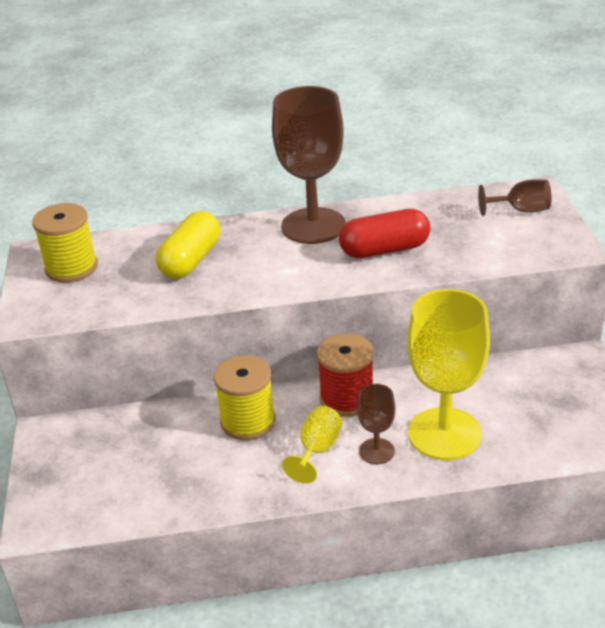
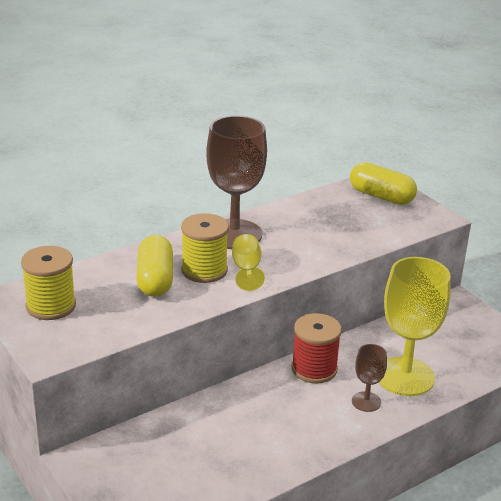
camera: 30 degrees left, 5 degrees down
yellow spool [214,355,276,440] -> yellow spool moved to [181,213,229,283]
yellow goblet [282,406,342,484] -> yellow goblet moved to [232,234,265,291]
red capsule [339,209,431,258] -> none
brown goblet [478,179,551,216] -> yellow capsule [350,162,417,205]

